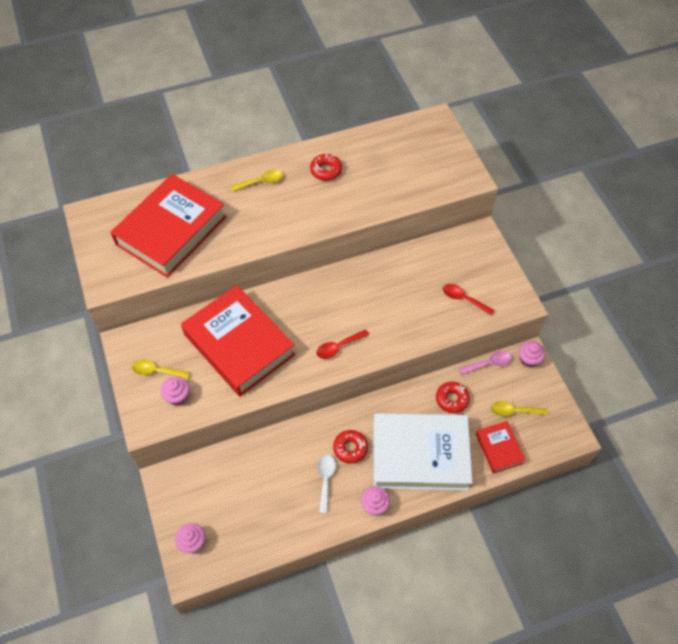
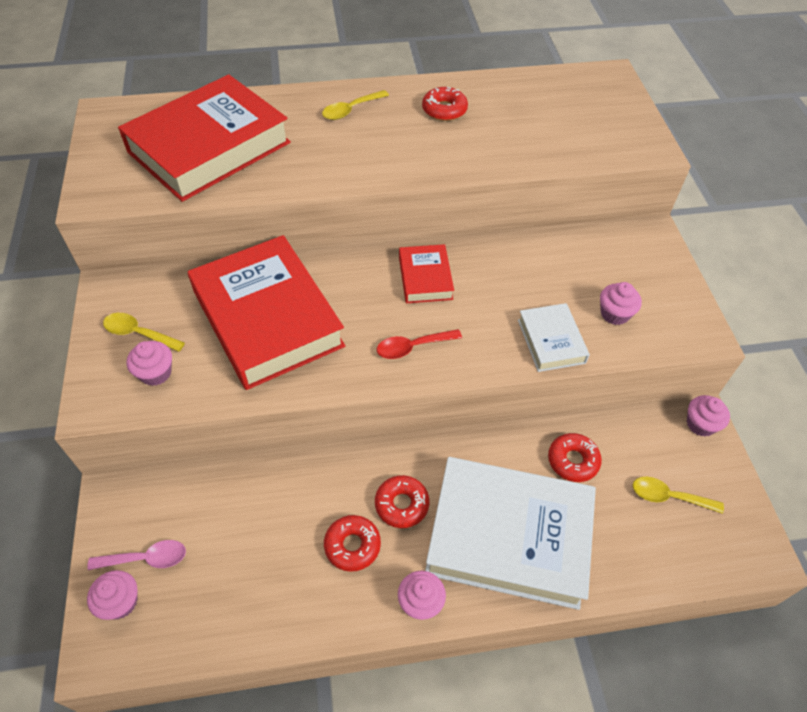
camera: 10 degrees right, 5 degrees down
yellow spoon [230,170,283,191] -> yellow spoon turned 150 degrees clockwise [322,90,389,120]
white spoon [318,455,336,513] -> red donut [324,515,381,572]
red spoon [443,284,494,315] -> pink cupcake [600,282,642,325]
pink spoon [459,351,512,375] -> pink spoon moved to [88,540,186,570]
red book [476,421,525,473] -> red book moved to [399,244,454,303]
none -> white book [518,303,590,372]

